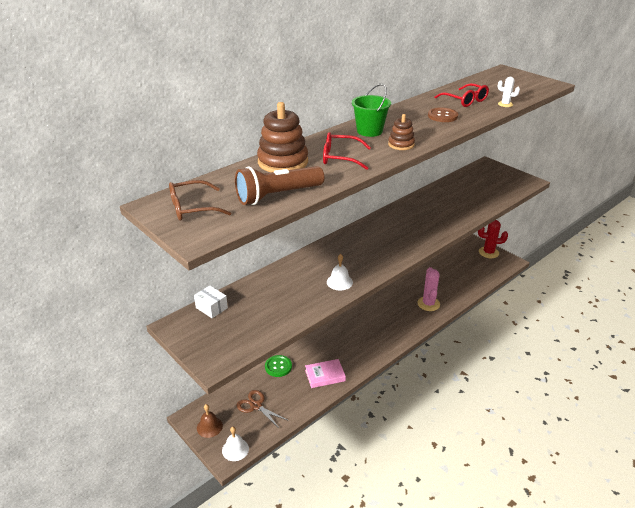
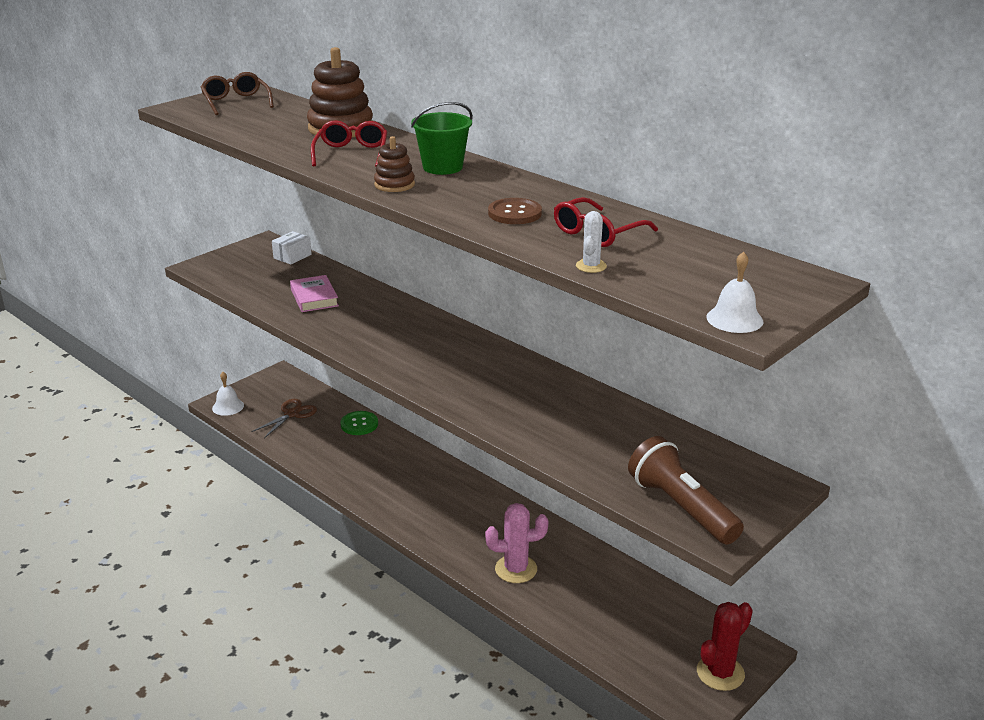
camera: 85 degrees right, 5 degrees down
brown bell [197,404,223,438] -> none
brown flashlight [235,166,324,205] -> brown flashlight moved to [628,436,744,544]
pink book [305,359,346,388] -> pink book moved to [290,275,339,312]
white bell [327,254,353,290] -> white bell moved to [707,252,763,333]
red cactus [478,220,508,258] -> red cactus turned 45 degrees clockwise [697,602,753,691]

